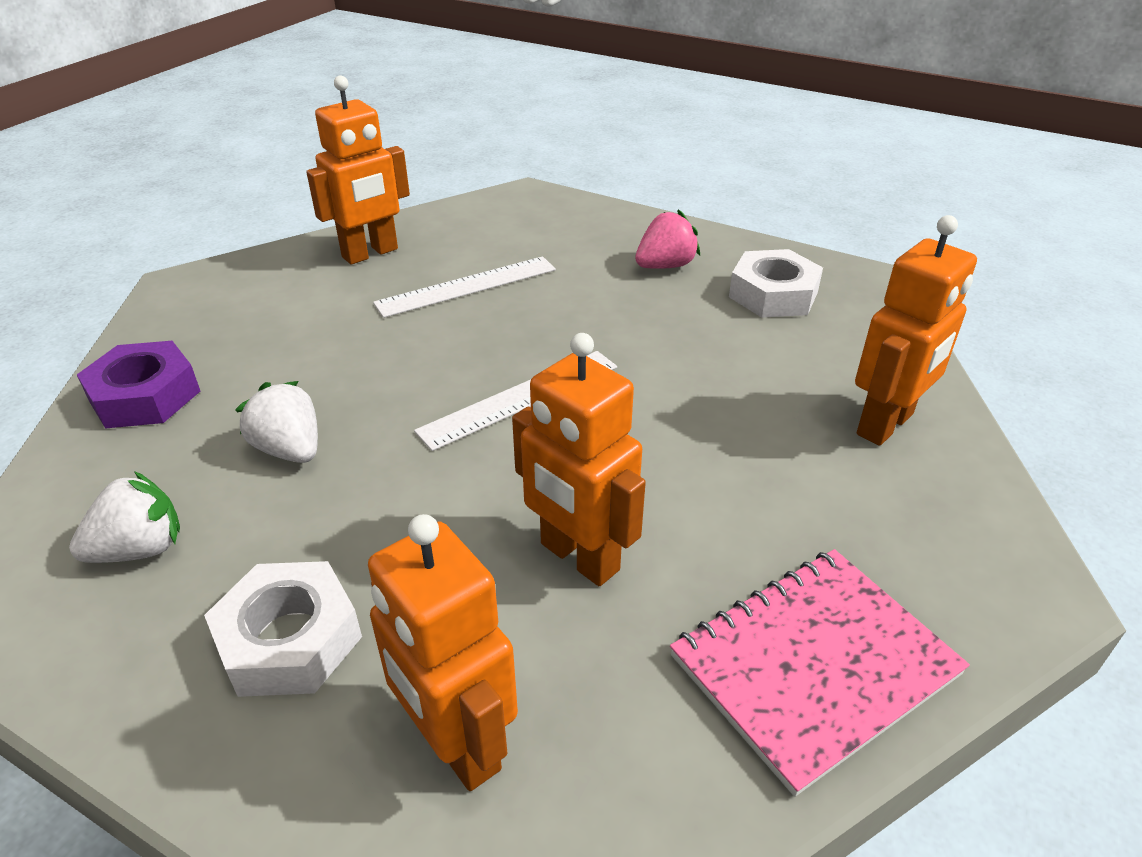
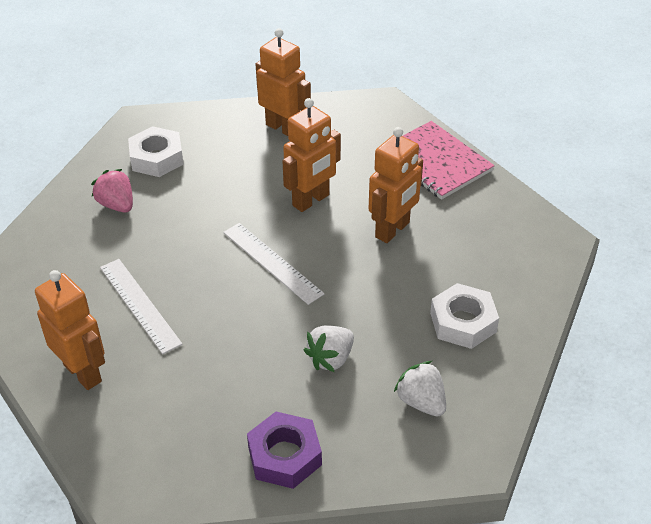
camera: 95 degrees left, 5 degrees up
orange robot [368,514,518,791] -> orange robot moved to [283,98,341,212]

